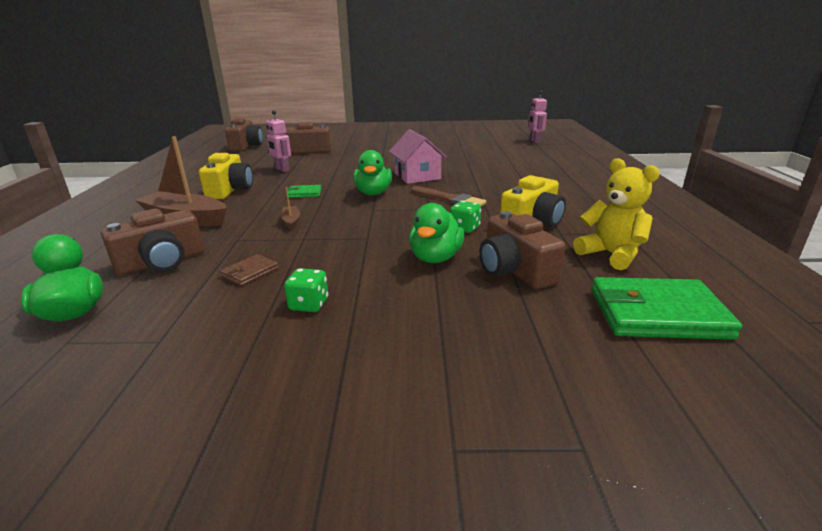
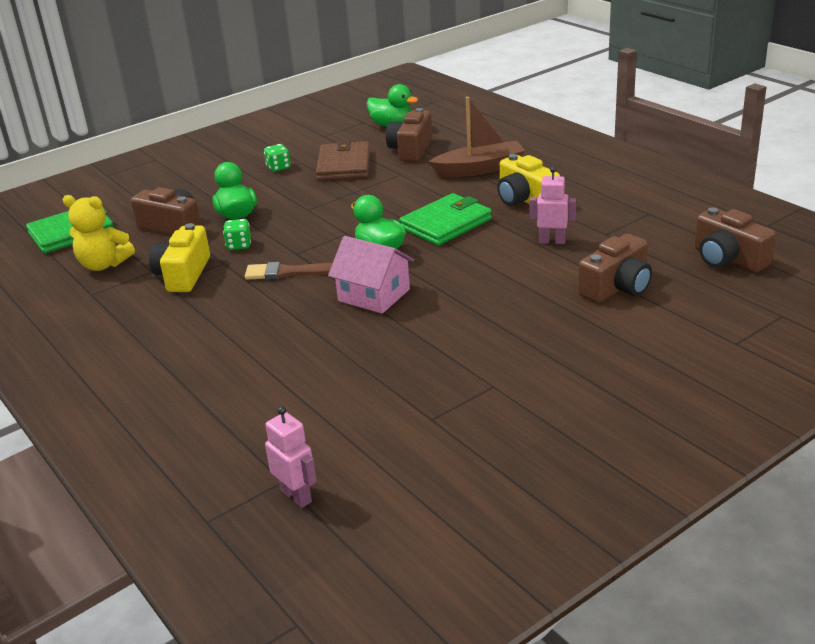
camera: 145 degrees right, 5 degrees up
brown wallet [220,254,279,286] -> brown wallet [316,140,370,181], size x2.07
brown boat [280,187,300,230] -> none
green wallet [288,185,322,198] -> green wallet [399,193,492,246], size x2.07

